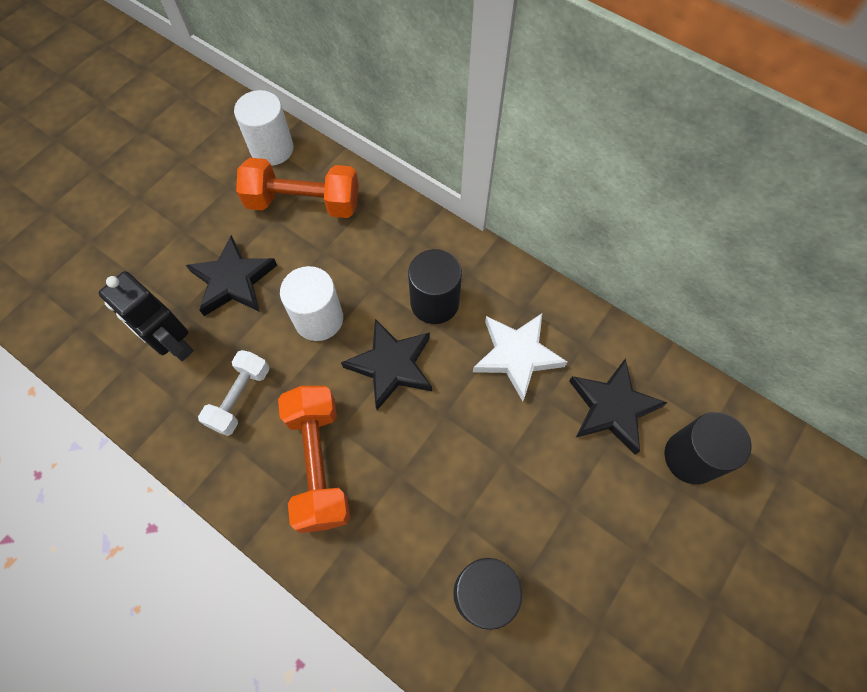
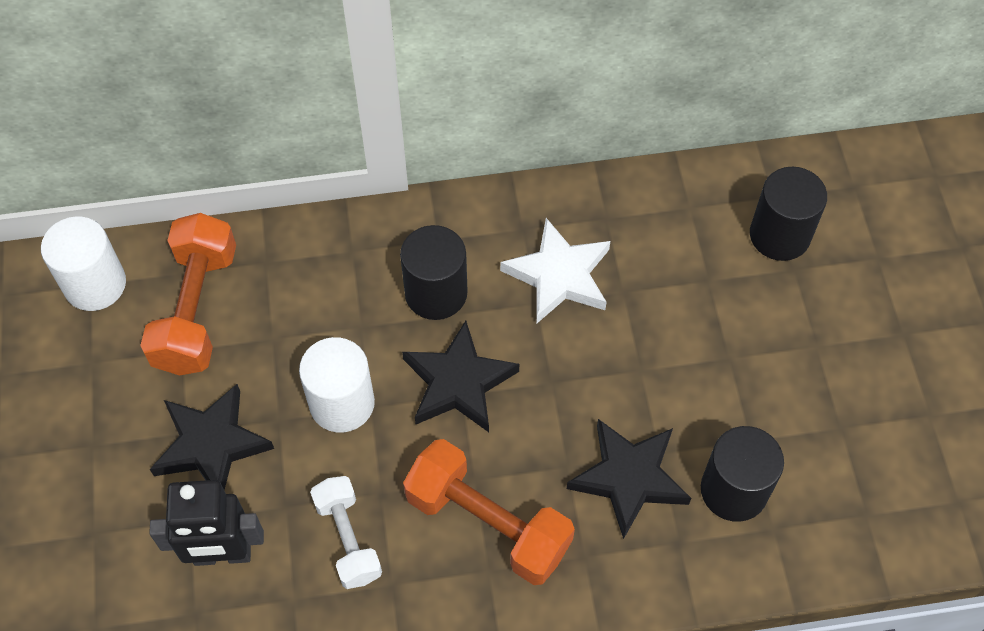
camera: 45 degrees left, 5 degrees down
orange dumbbell [236,158,359,218] -> orange dumbbell turned 45 degrees counterclockwise [140,213,236,376]
black star [569,358,667,455] -> black star moved to [567,419,691,539]

